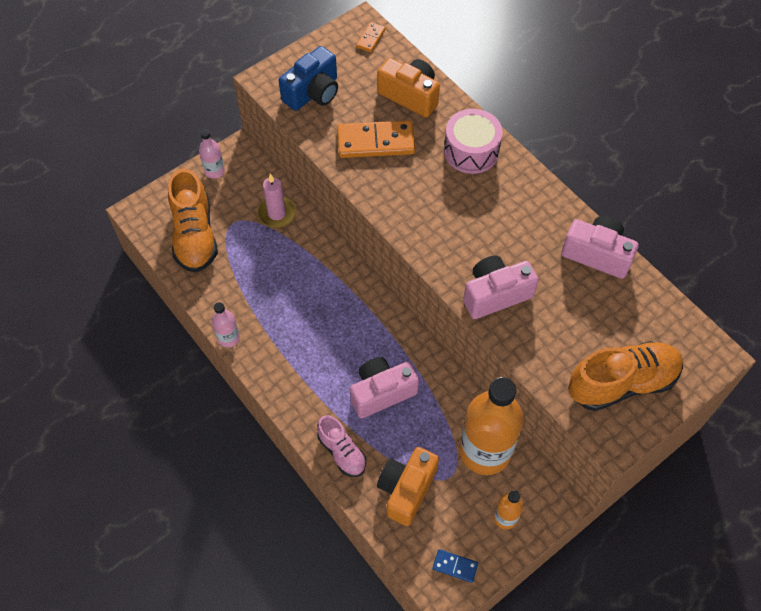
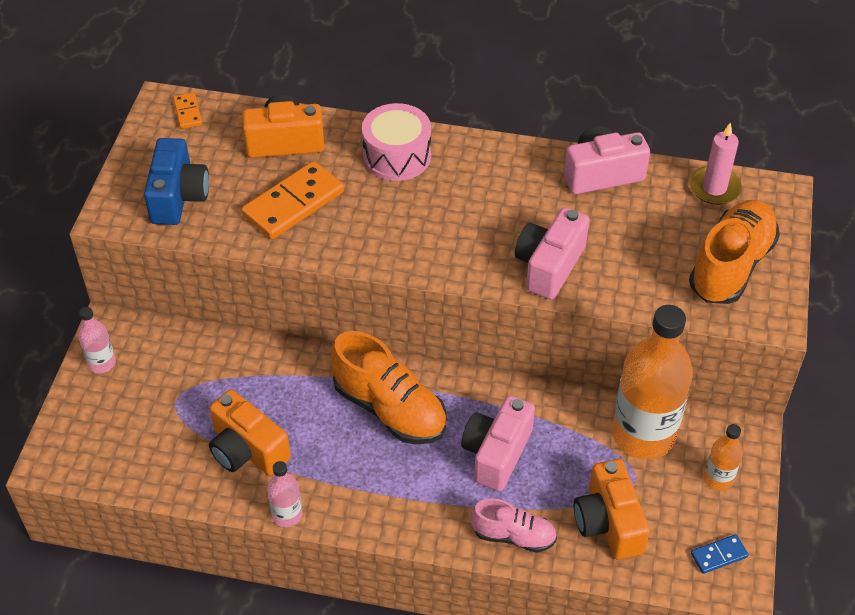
camera: 40 degrees left, 10 degrees down
orange shoe [168,169,218,273] -> orange shoe moved to [331,331,446,444]
pink candle [257,174,296,228] -> pink candle moved to [689,123,742,205]
none -> orange camera [209,390,291,475]

